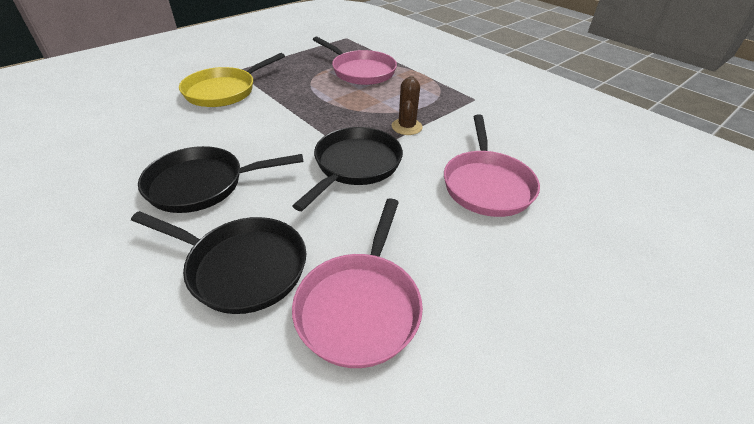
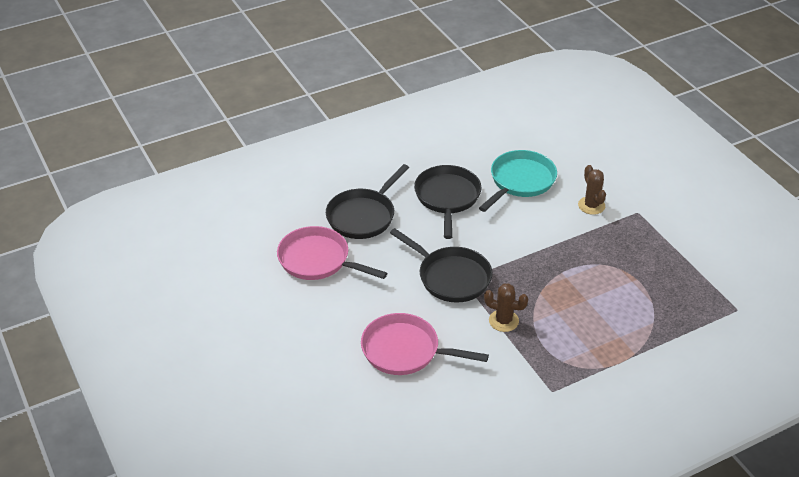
camera: 105 degrees right, 0 degrees up
yellow pan [179,53,285,107] -> brown cactus [578,165,606,215]
pink pan [313,37,397,85] -> none
none -> turquoise pan [479,150,557,212]

